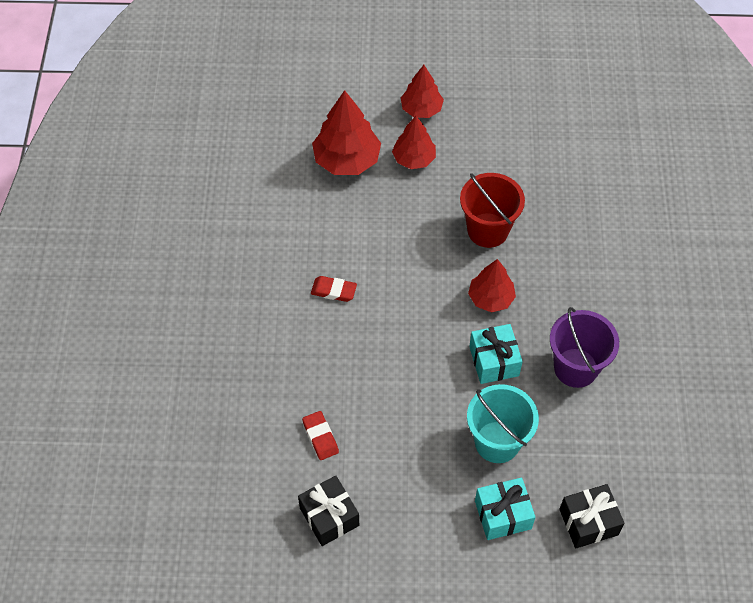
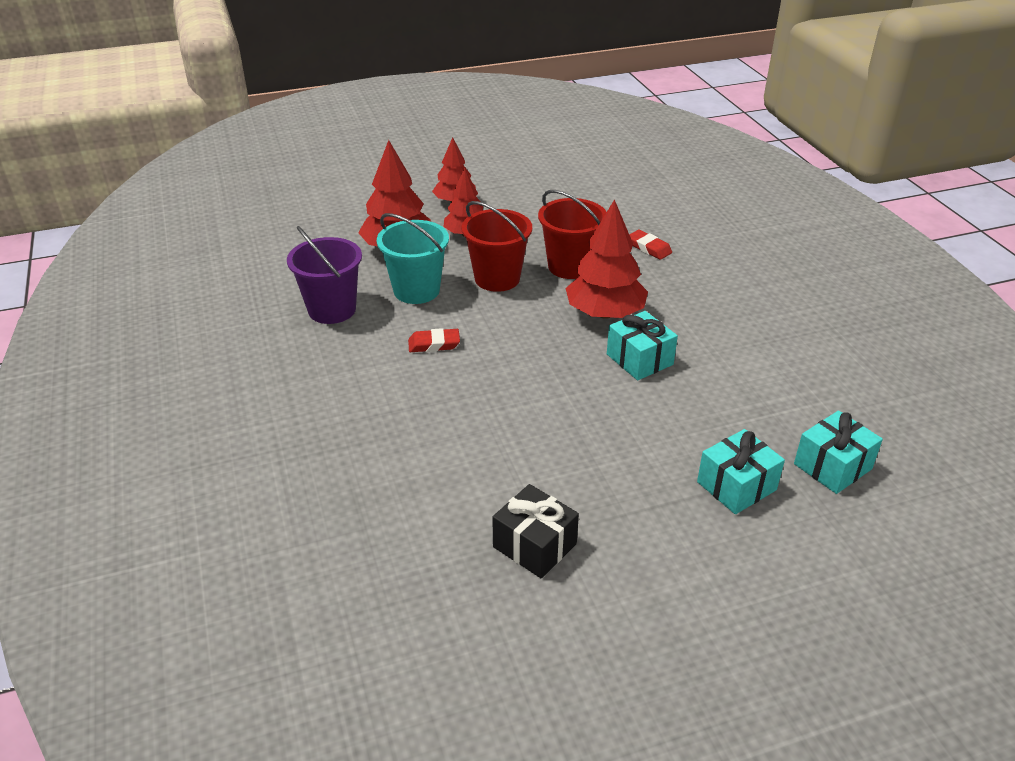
camera: 20 degrees left, 20 degrees down
red eraser [302,411,339,460] -> red eraser moved to [629,230,672,260]
turquoise bucket [467,384,539,463] -> turquoise bucket moved to [377,213,449,304]
red tree [468,259,516,312] -> red tree [566,199,648,319], size x1.55
purple bucket [550,307,619,388] -> purple bucket moved to [287,226,362,324]
black gift [559,484,625,548] -> turquoise gift [794,411,883,494]
none -> red bucket [461,201,532,292]

